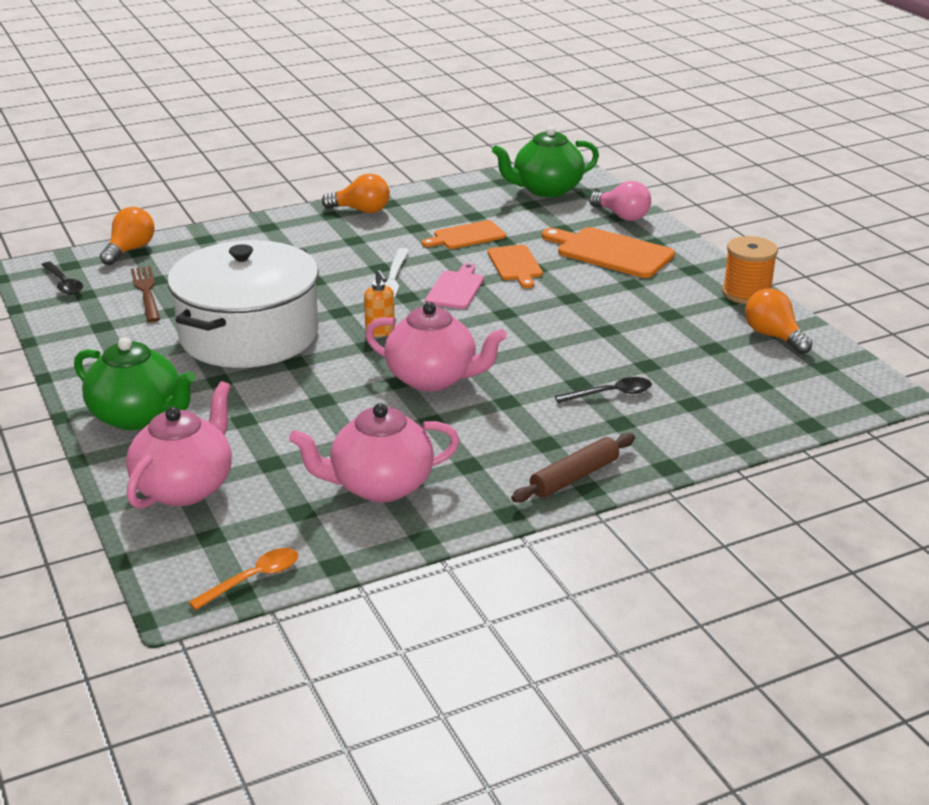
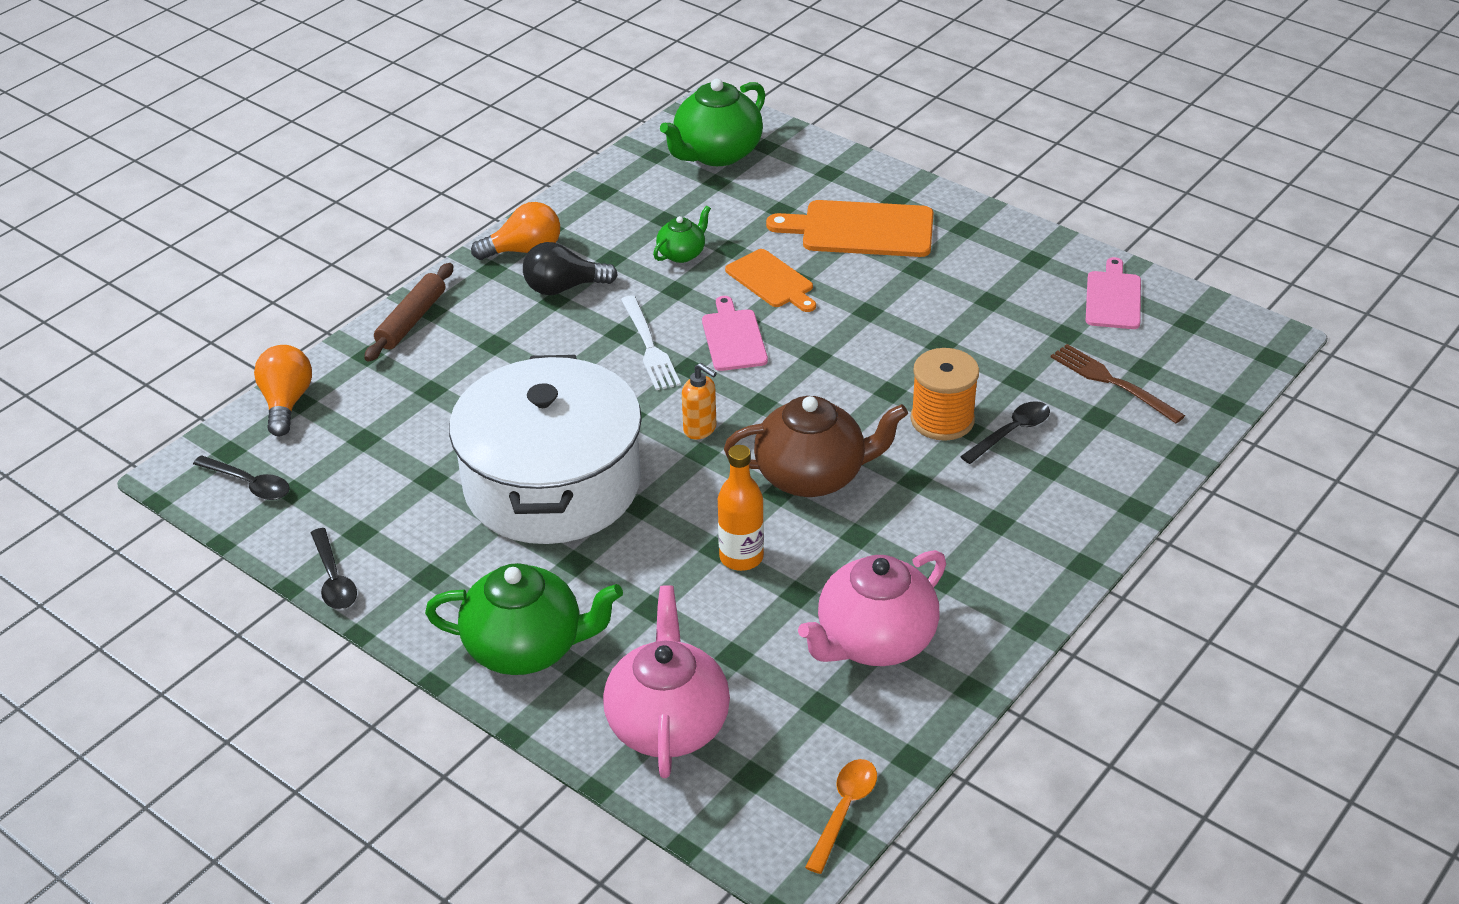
camera: 25 degrees left, 10 degrees up
brown fork [131,266,160,322] -> brown fork moved to [1051,344,1185,423]
pink teapot [365,302,507,391] -> brown teapot [724,396,908,497]
orange cutting board [422,220,506,249] -> green teapot [653,206,711,263]
brown rolling pin [511,433,635,503] -> brown rolling pin moved to [364,263,454,362]
pink light bulb [589,181,651,221] -> none
orange spool [722,236,778,304] -> orange spool moved to [910,348,979,441]
orange light bulb [745,288,813,354] -> pink cutting board [1086,257,1141,329]
none -> black spoon [311,528,357,610]
none -> black light bulb [523,242,618,295]
none -> orange bottle [718,445,764,571]

